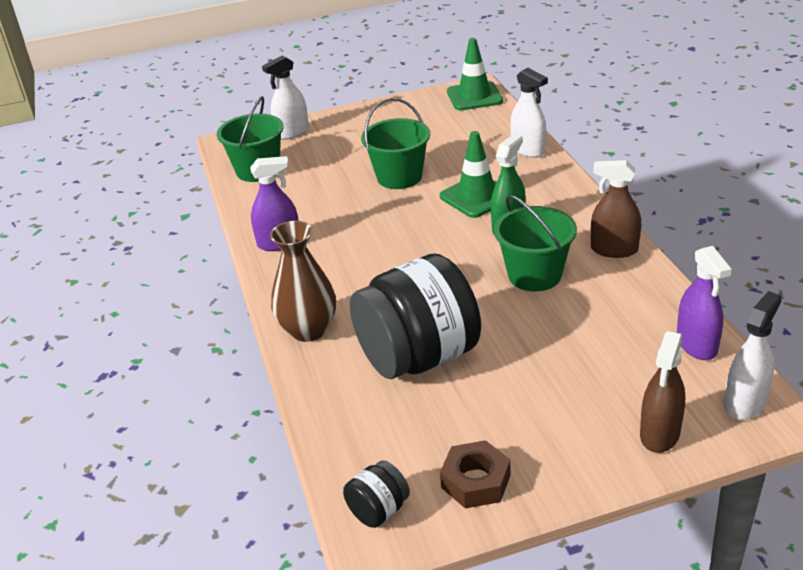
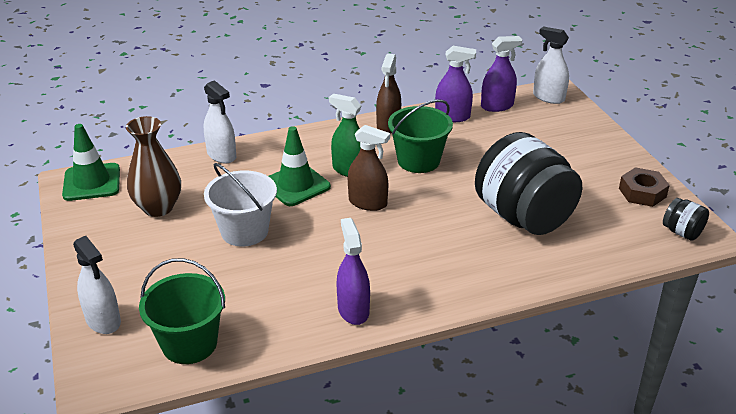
camera: 95 degrees left, 0 degrees up
brown vase [270,221,336,342] -> brown vase moved to [126,116,181,217]
green bucket [361,98,430,189] -> white bucket [204,163,277,247]
white spray bottle [510,68,548,158] -> white spray bottle turned 90 degrees clockwise [204,80,236,163]
brown spray bottle [640,331,685,453] -> brown spray bottle moved to [348,125,390,211]
none -> purple spray bottle [435,46,476,122]

